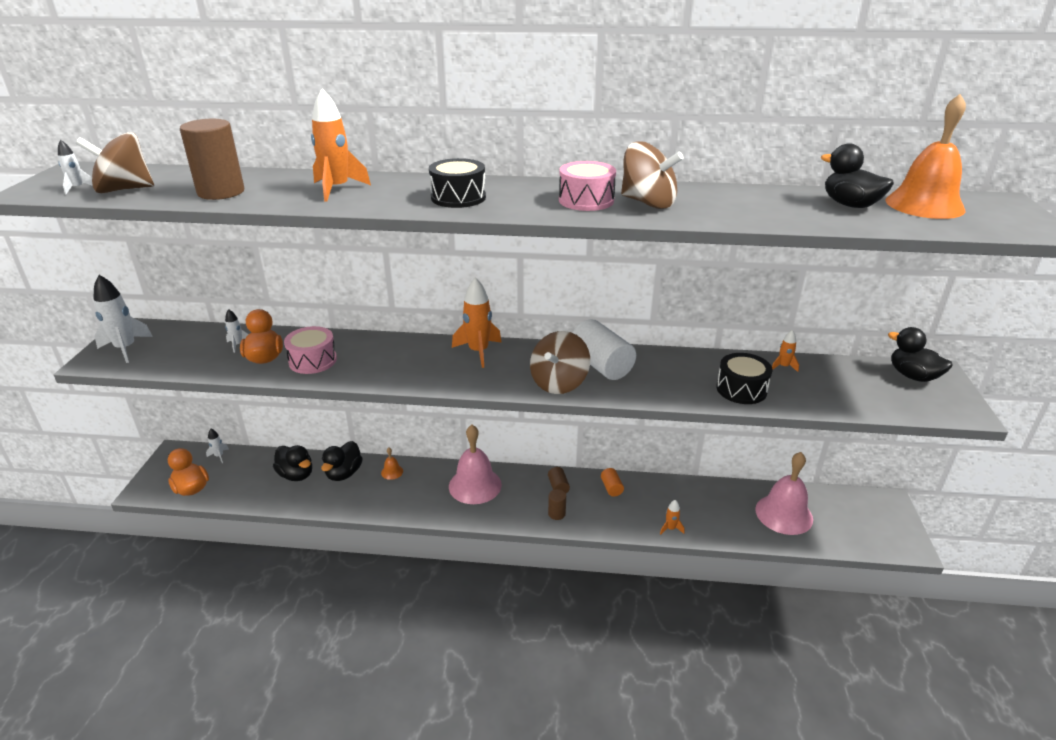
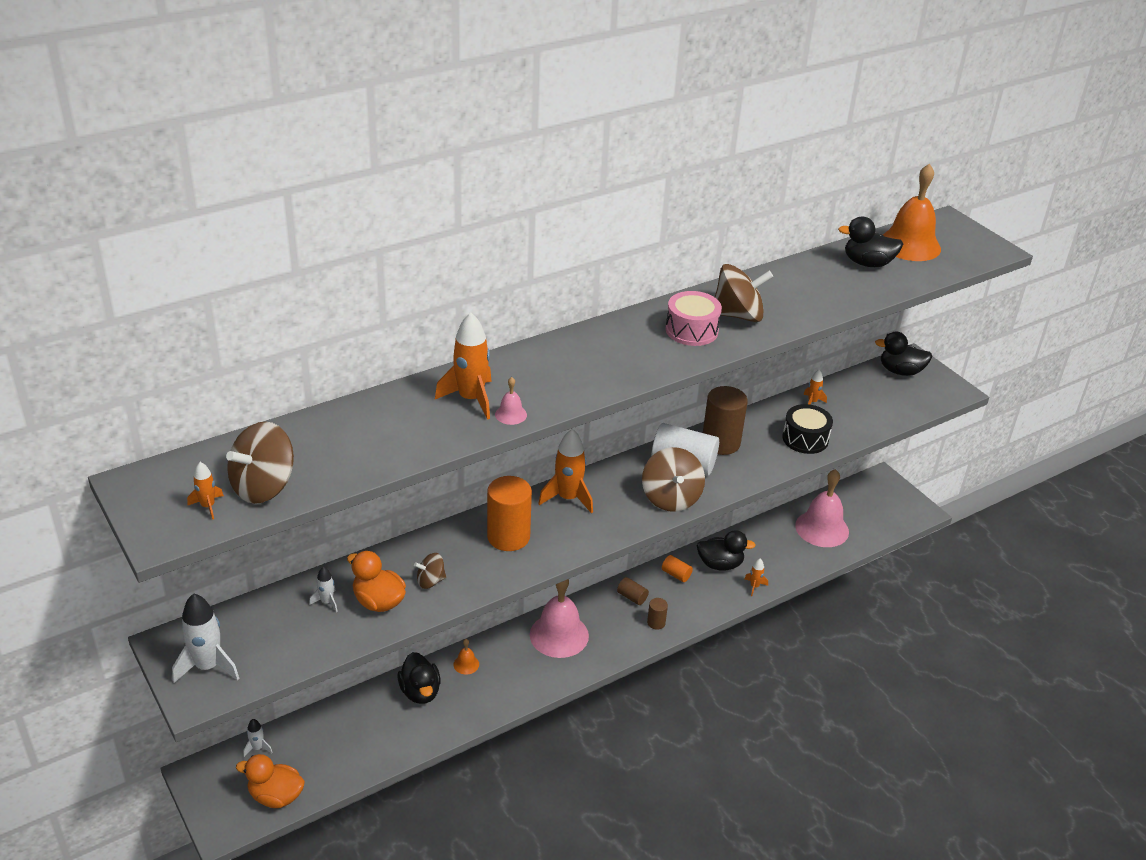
camera: 40 degrees left, 5 degrees up
white rocket [58,140,93,194] -> orange rocket [187,462,224,520]
brown cylinder [180,119,244,200] -> brown cylinder moved to [703,386,748,455]
black duck [273,445,312,481] -> black duck moved to [697,530,756,570]
pink drum [284,326,337,374] -> brown spinning top [414,553,446,589]
black drum [429,158,486,208] -> none
none -> orange cylinder [487,476,532,551]
none -> pink bell [495,377,527,425]

